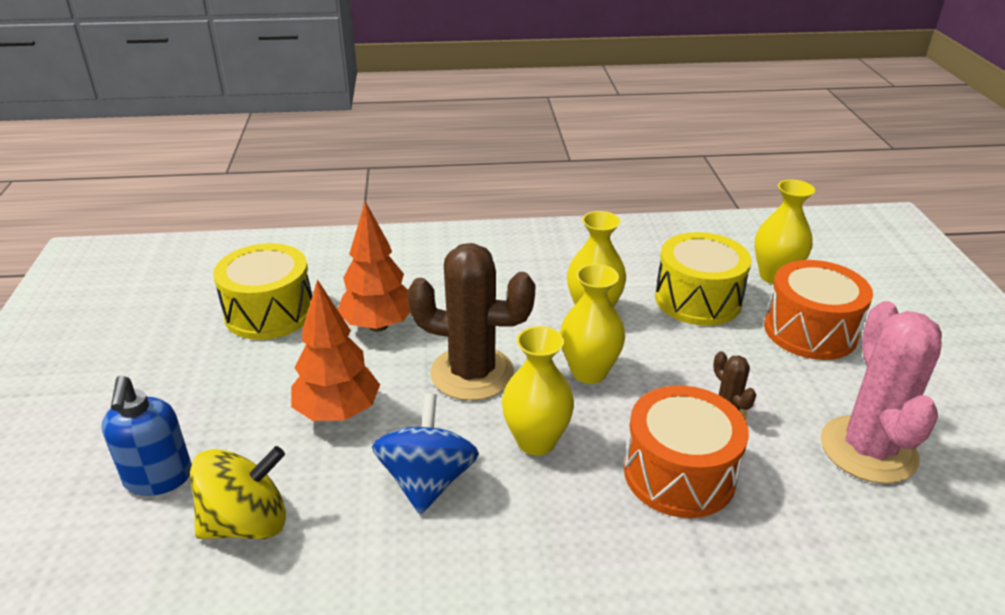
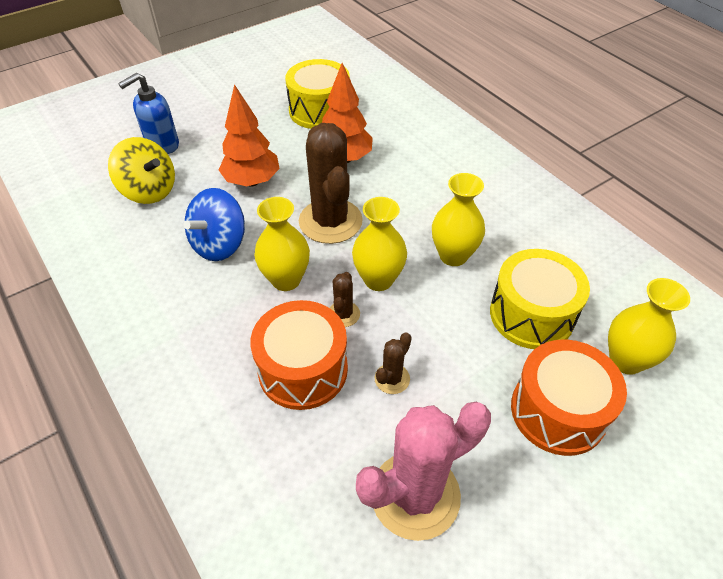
camera: 60 degrees right, 15 degrees up
blue spinning top [372,393,479,514] -> blue spinning top turned 150 degrees clockwise [184,188,245,261]
none -> brown cactus [330,272,360,327]

